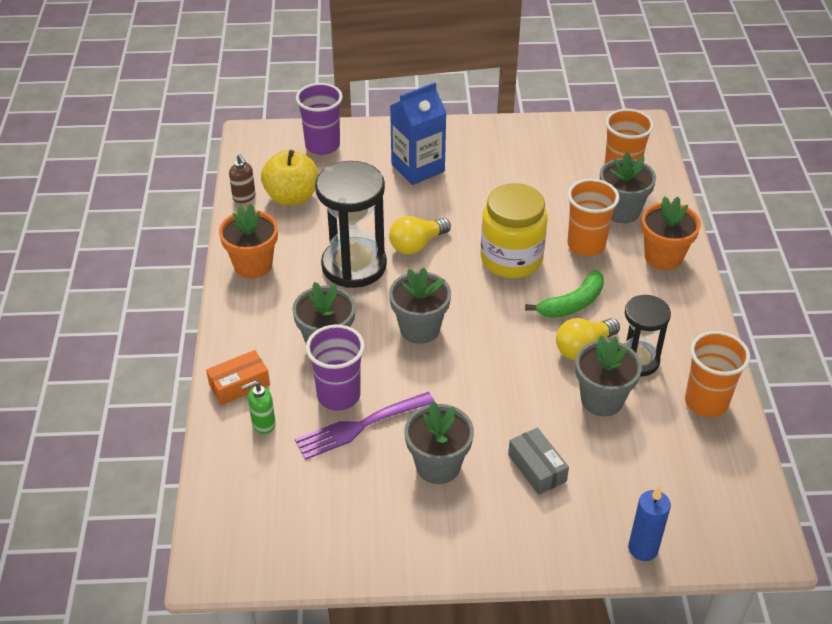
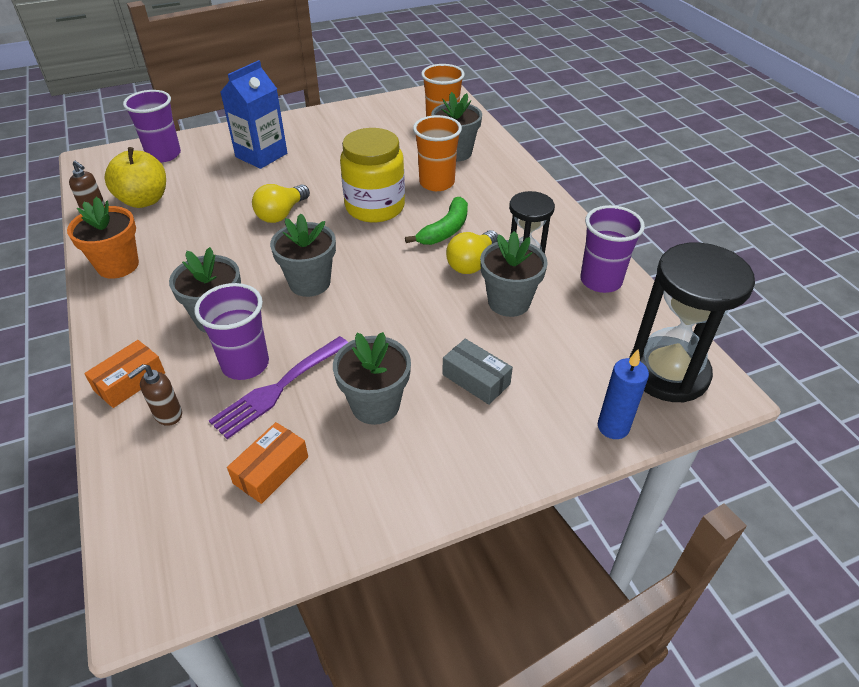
camera: 20 degrees left, 0 degrees up
green soap dispenser [241,381,276,434] -> brown soap dispenser [128,364,182,426]
black hourglass [315,161,387,288] -> black hourglass moved to [629,243,755,403]
orange flower pot [641,196,701,270] -> none
orange cup [685,331,750,417] -> purple cup [580,205,645,293]
none -> orange box [227,422,308,504]

